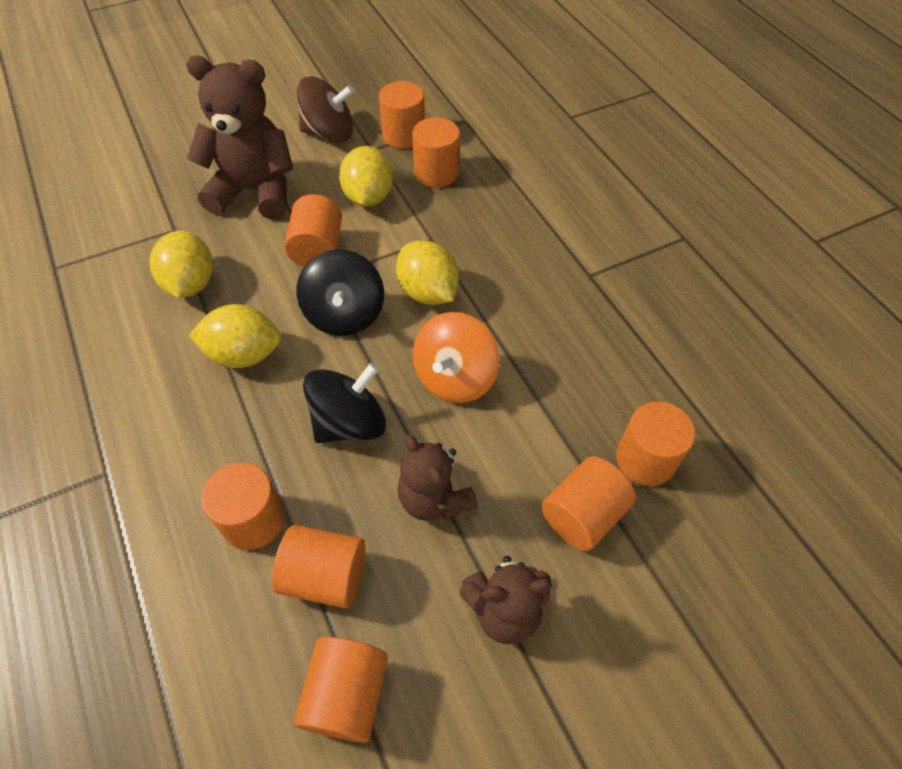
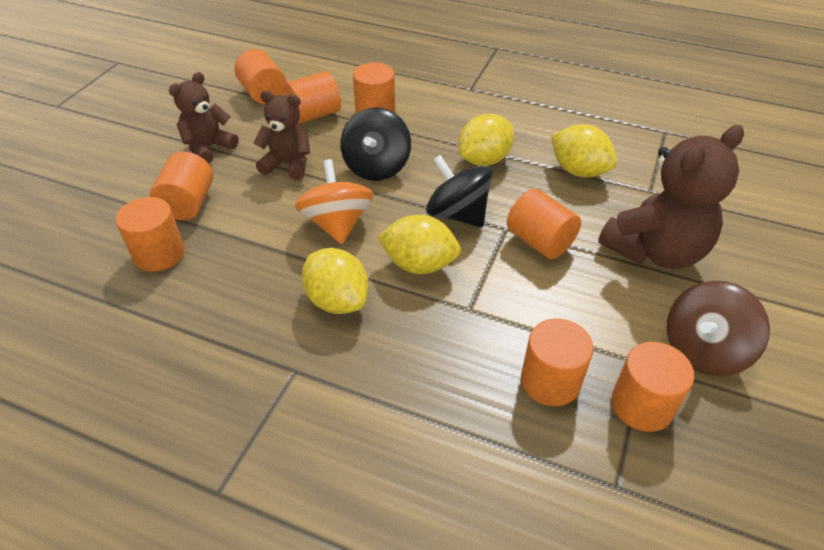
camera: 140 degrees right, 10 degrees down
yellow lemon [339,146,393,206] -> yellow lemon moved to [302,248,369,314]

